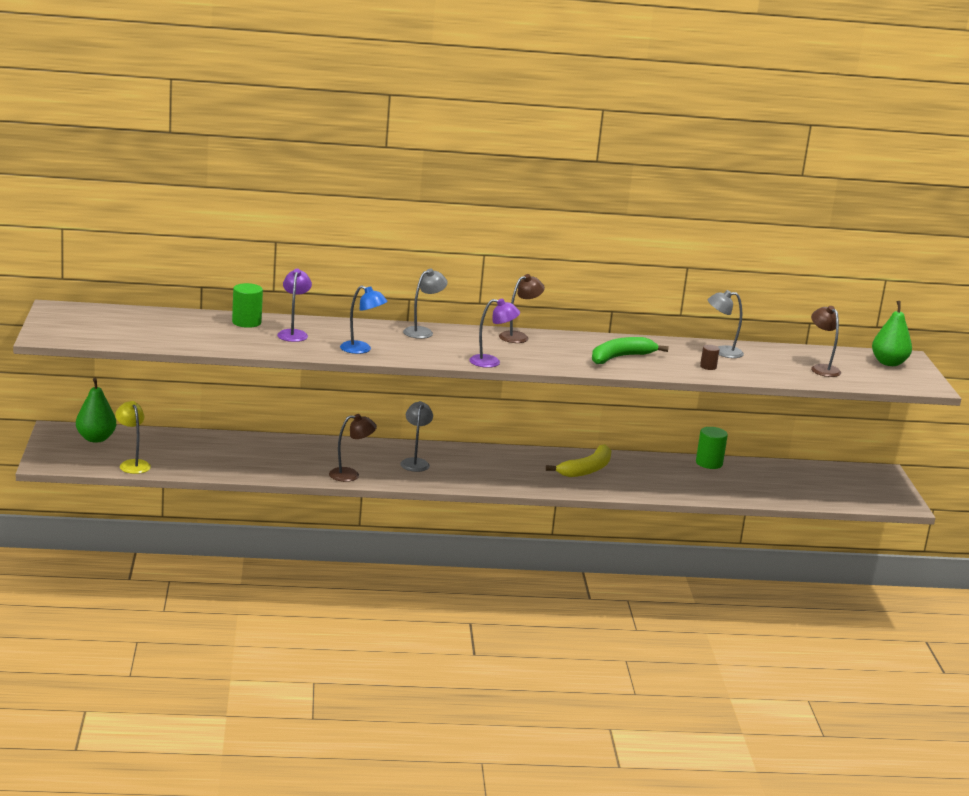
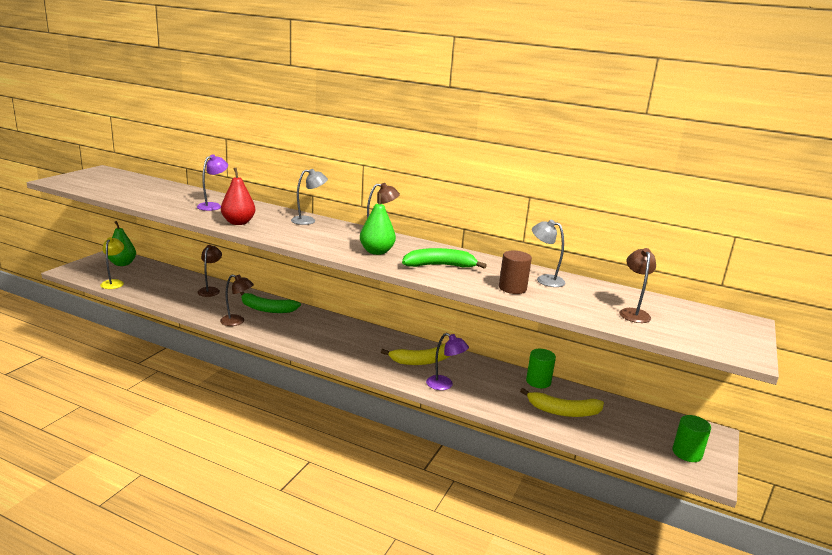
camera: 30 degrees right, 0 degrees up
green cylinder [232,283,263,328] -> green cylinder moved to [672,415,711,462]
blue lamp [340,285,388,354] -> red pear [221,167,255,225]
grey lamp [400,401,433,472] -> none
purple lamp [469,299,520,368] -> purple lamp moved to [426,333,469,390]
brown cylinder [700,345,720,370] -> brown cylinder [499,251,532,294], size x1.75
green pear [872,301,912,366] -> green pear moved to [360,193,396,255]
none -> brown lamp [197,245,222,297]
none -> green banana [240,292,301,313]
none -> yellow banana [520,388,604,417]

